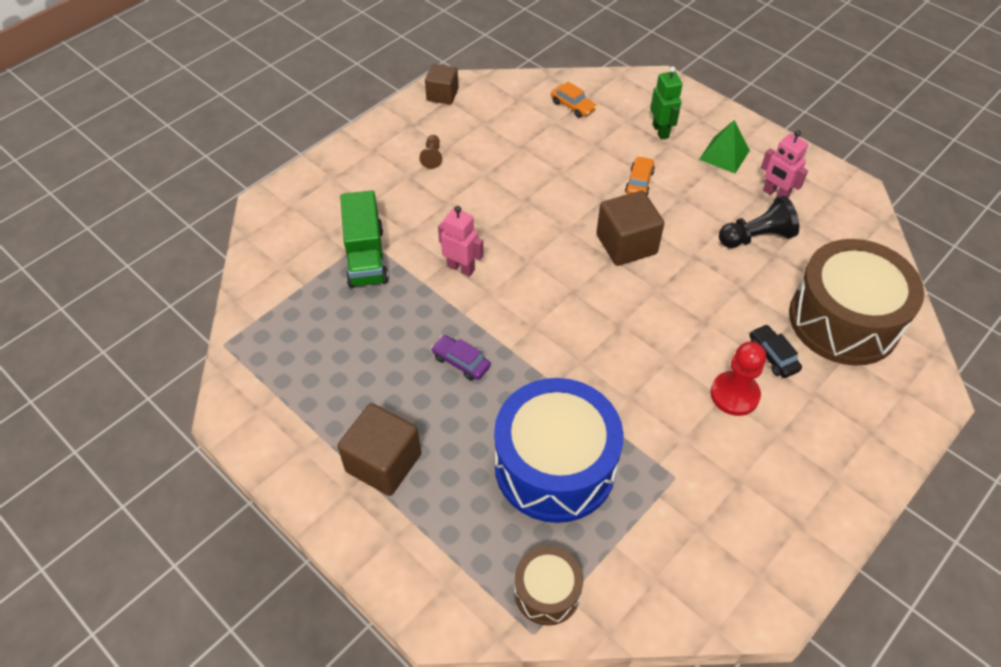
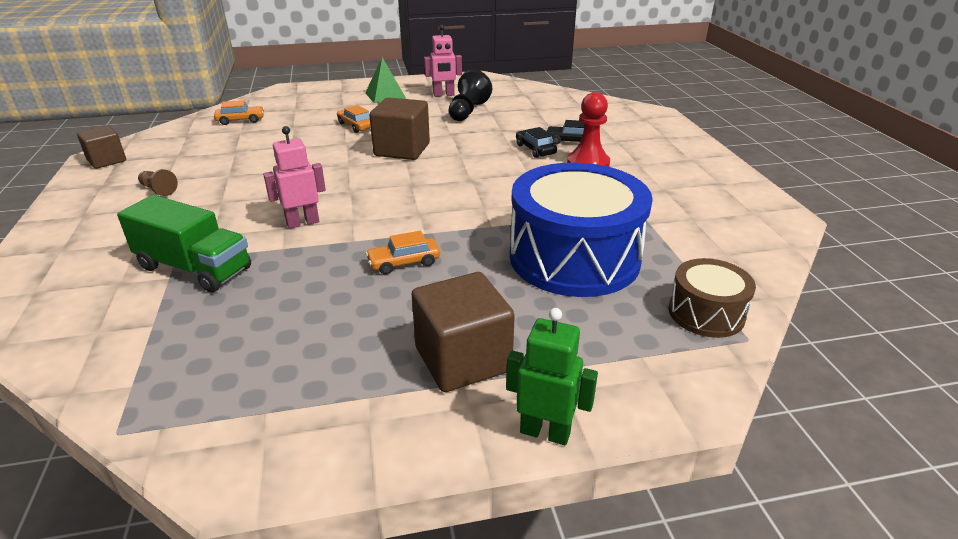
camera: 55 degrees left, 20 degrees down
purple car [431,335,491,380] -> orange car [366,231,440,274]
green robot [650,66,683,139] -> green robot moved to [506,308,598,445]
brown drum [789,239,924,366] -> none
none -> black car [516,127,557,158]

